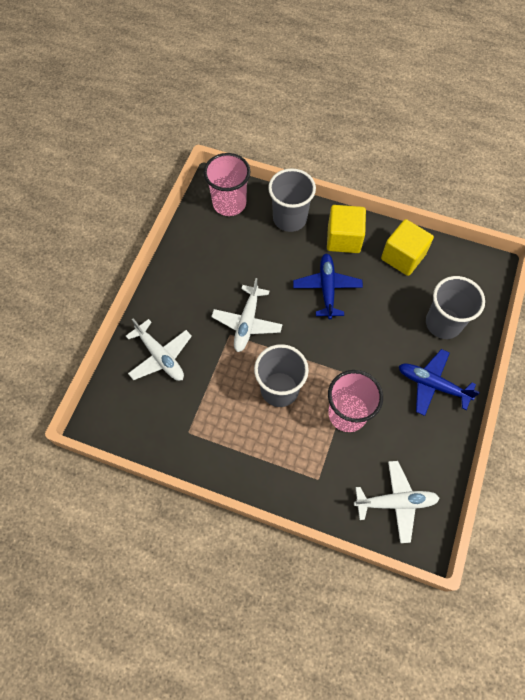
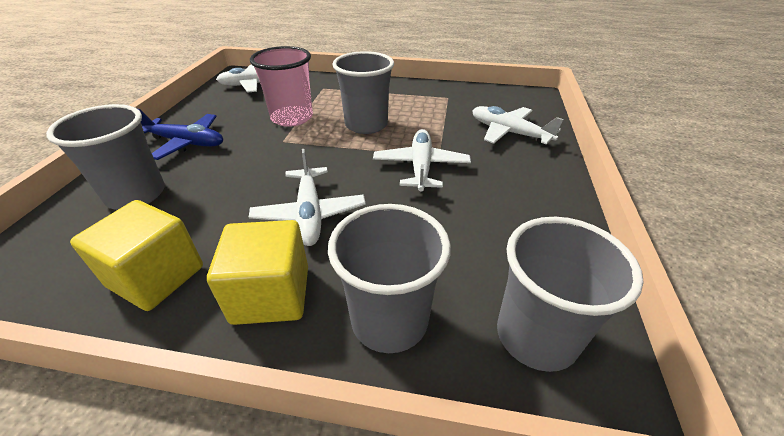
camera: 170 degrees right, 25 degrees down
pink cup [204,153,251,216] -> grey cup [497,217,644,372]
blue plane [293,254,363,319] -> white plane [249,149,366,246]

